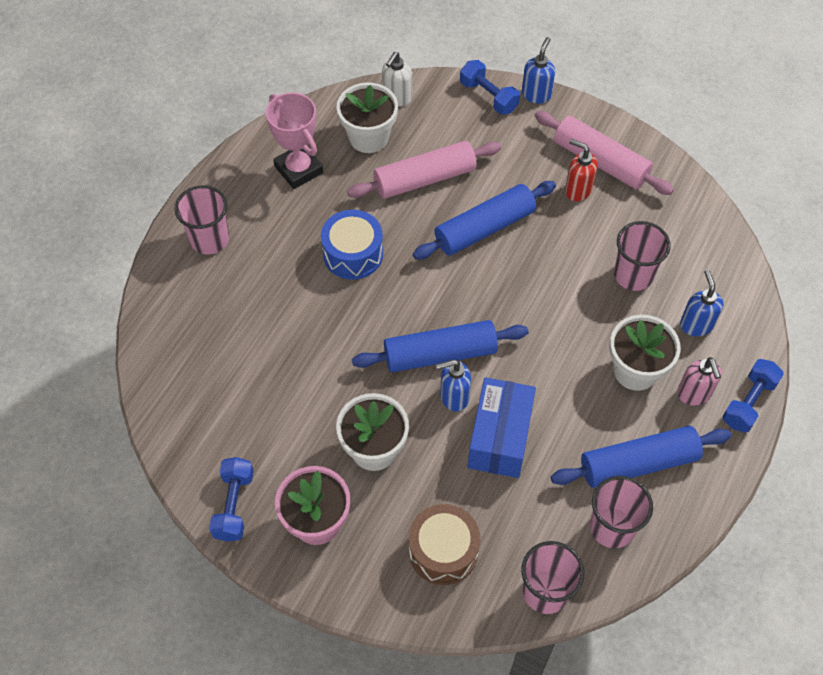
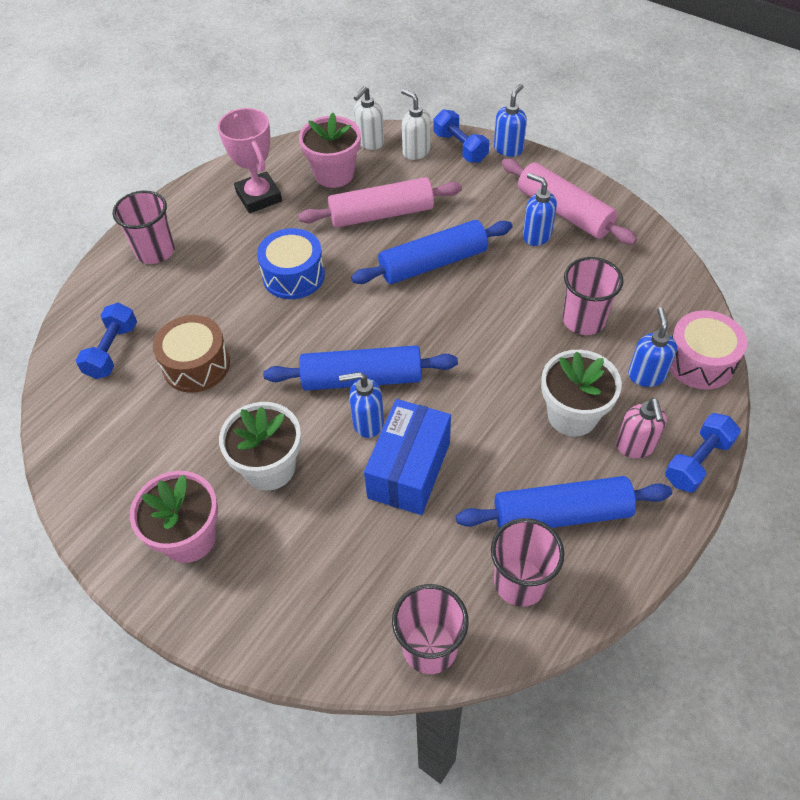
camera: 10 degrees right, 5 degrees down
blue dumbbell [209,457,254,542] -> blue dumbbell moved to [76,303,137,379]
white flower pot [337,83,398,153] -> pink flower pot [299,113,361,188]
brown drum [409,504,480,585] -> brown drum moved to [153,315,230,393]
red soap dispenser [565,139,598,202] -> blue soap dispenser [523,173,557,246]
none -> white soap dispenser [401,89,431,160]
none -> pink drum [669,310,747,389]

